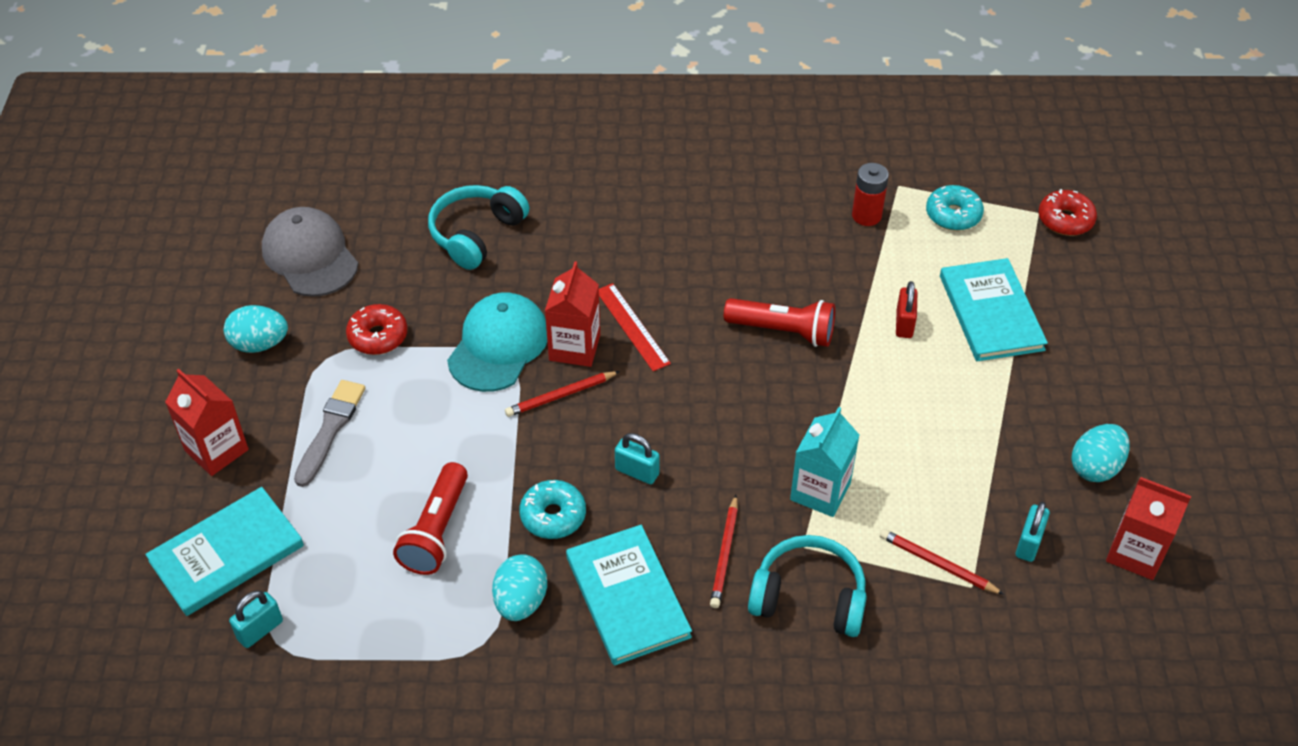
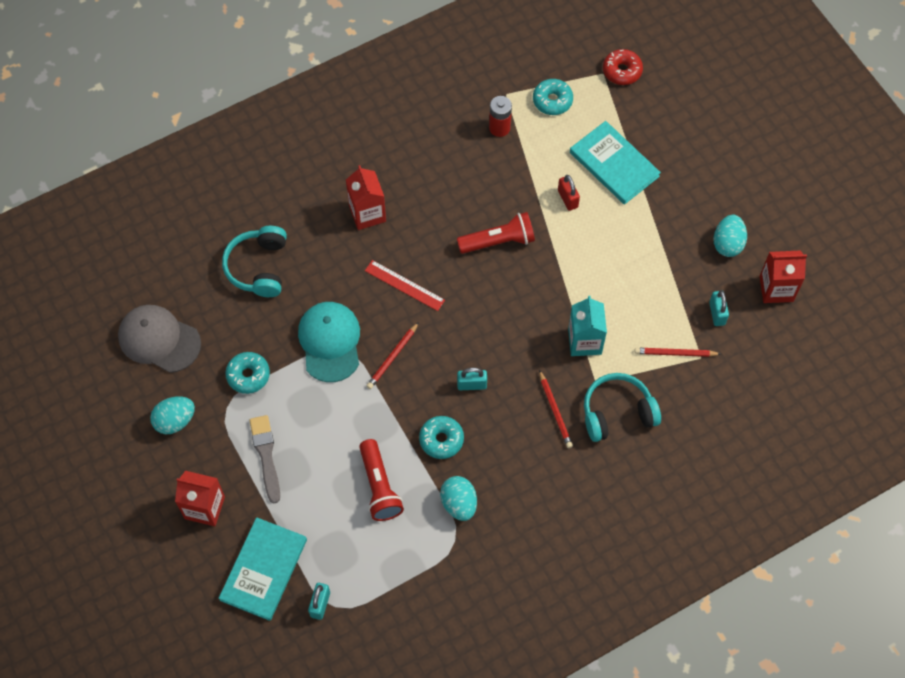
camera: 30 degrees left, 15 degrees up
red donut [346,304,407,355] -> turquoise donut [225,352,270,394]
red carton [545,261,600,367] -> red carton moved to [346,165,386,230]
turquoise book [566,525,692,666] -> none

